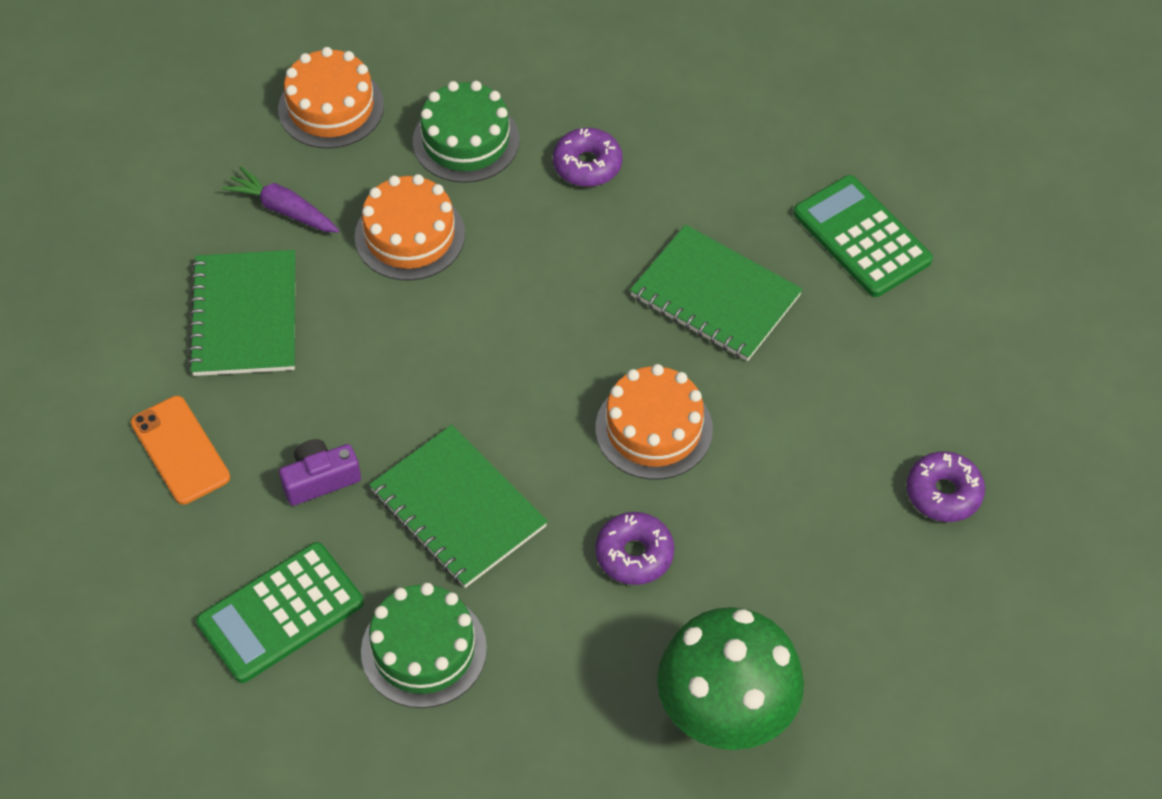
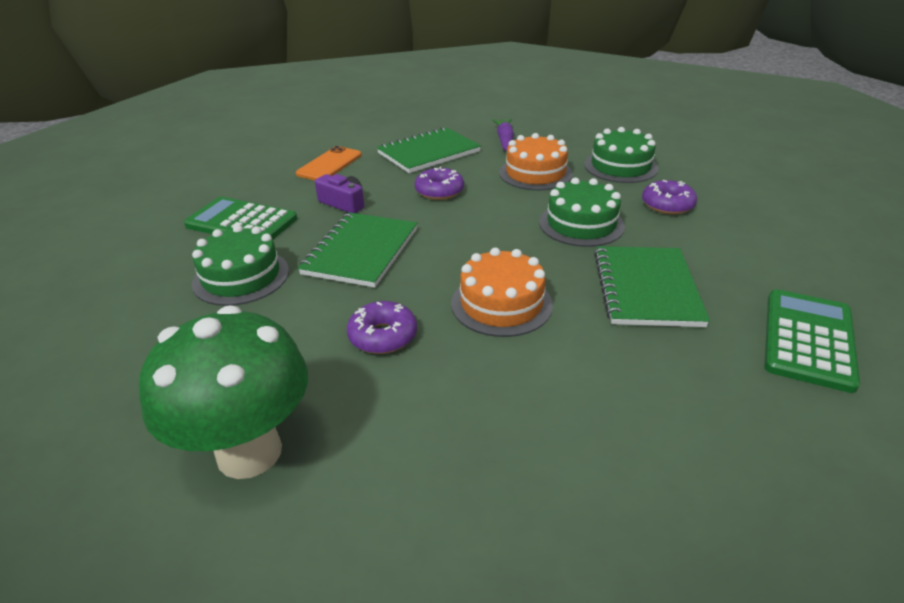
camera: 60 degrees right, 20 degrees down
orange cake [278,47,384,149] -> none
purple donut [906,451,985,522] -> purple donut moved to [415,166,464,200]
none -> green cake [539,178,625,247]

